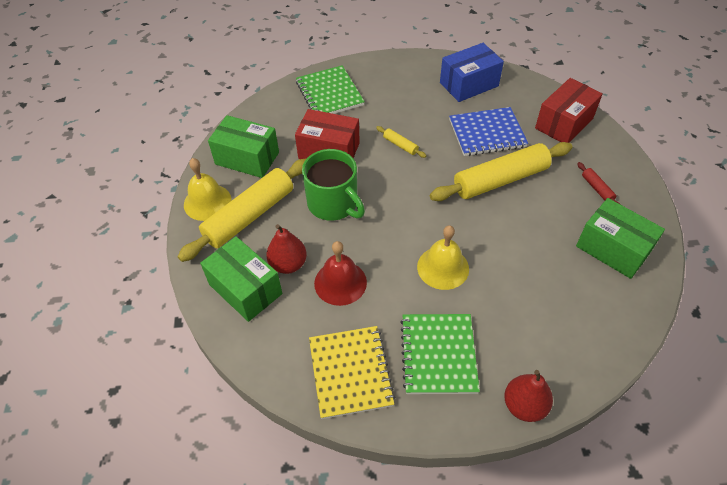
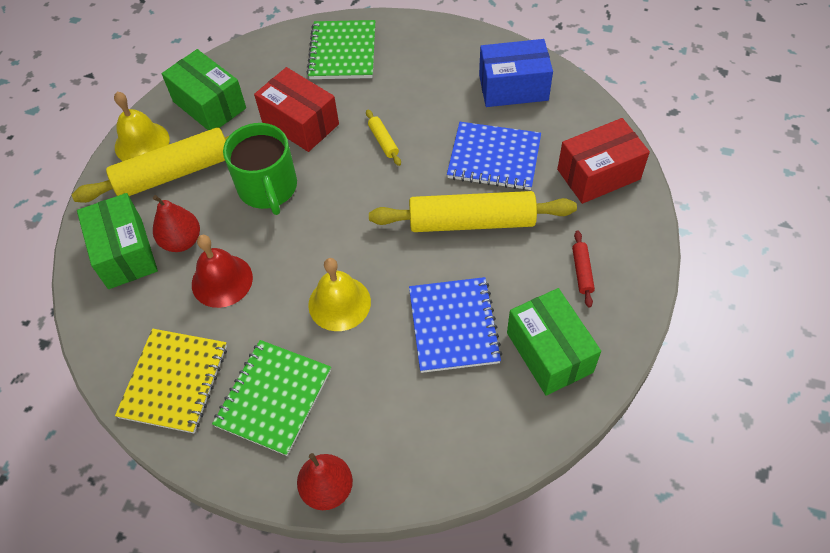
camera: 25 degrees right, 5 degrees up
none -> blue notebook [409,277,502,373]

